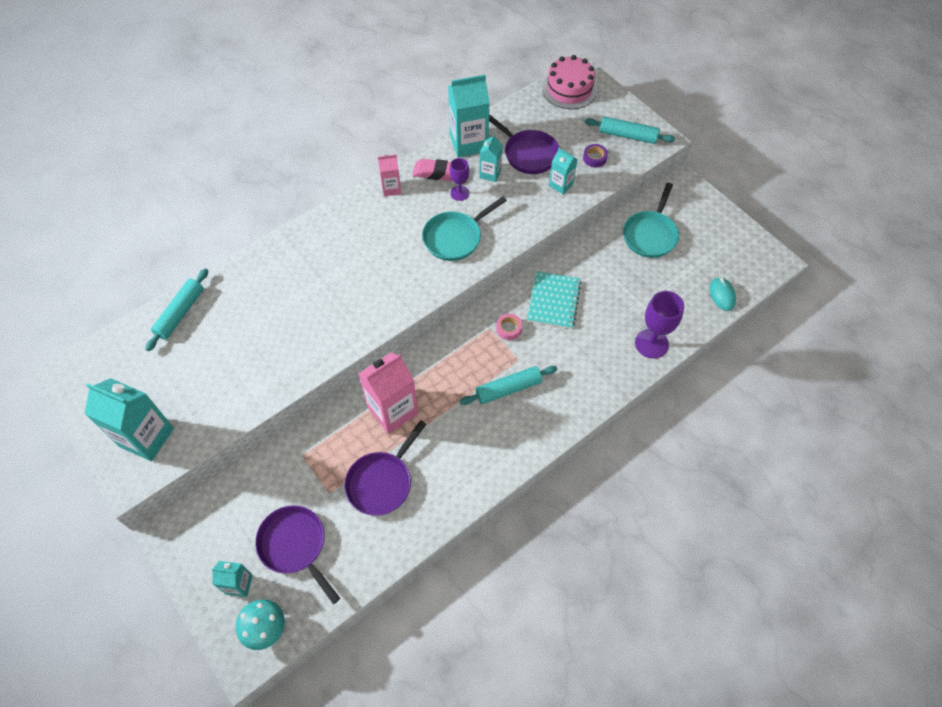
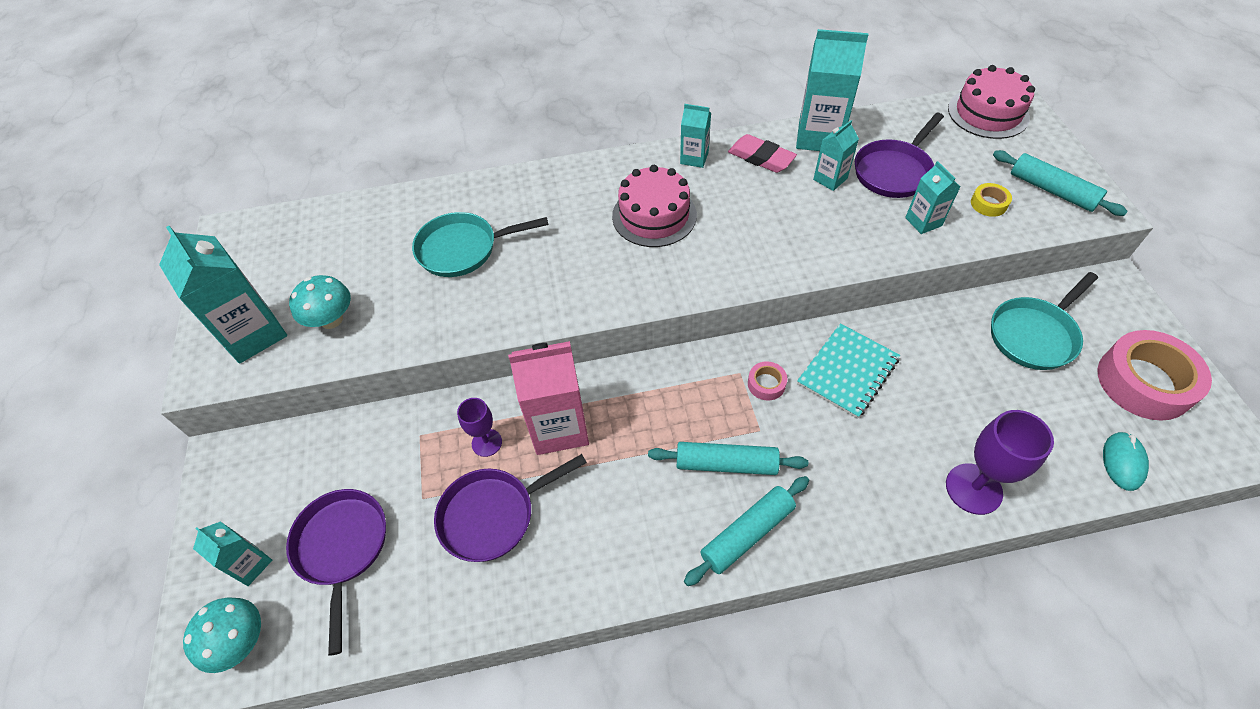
camera: 30 degrees right, 5 degrees down
turquoise rolling pin [145,268,208,351] -> turquoise rolling pin moved to [684,476,809,586]
pink carton [378,154,401,196] -> turquoise carton [680,104,711,168]
turquoise pan [422,196,507,261] -> turquoise pan moved to [412,212,548,277]
purple goblet [450,158,469,201] -> purple goblet moved to [457,398,502,457]
purple pan [489,114,559,174] -> purple pan turned 60 degrees clockwise [855,113,944,198]
purple tape [583,144,608,167] -> yellow tape [971,183,1012,217]
none -> turquoise mushroom [289,275,351,329]
none -> pink cake [612,165,697,247]
none -> pink tape [1098,330,1212,420]

